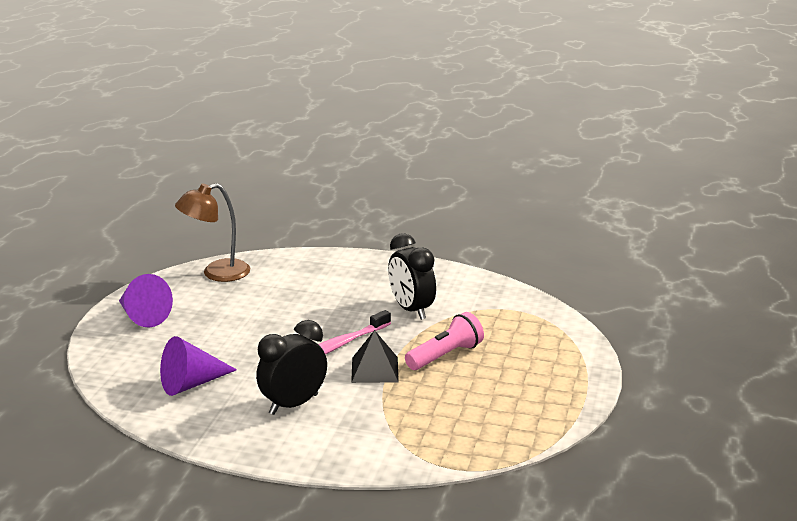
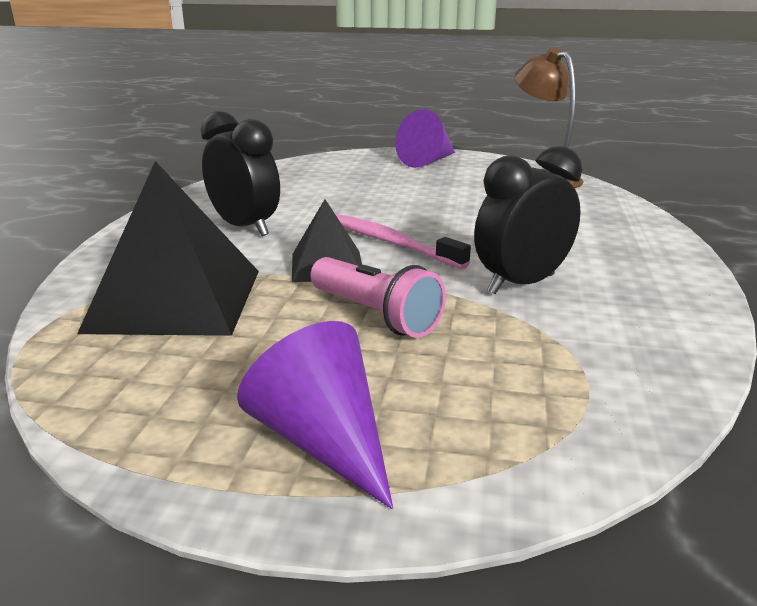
camera: 85 degrees right, 0 degrees up
purple cone [160,336,237,396] -> purple cone moved to [237,321,393,509]
none -> black pyramid [77,161,259,336]

